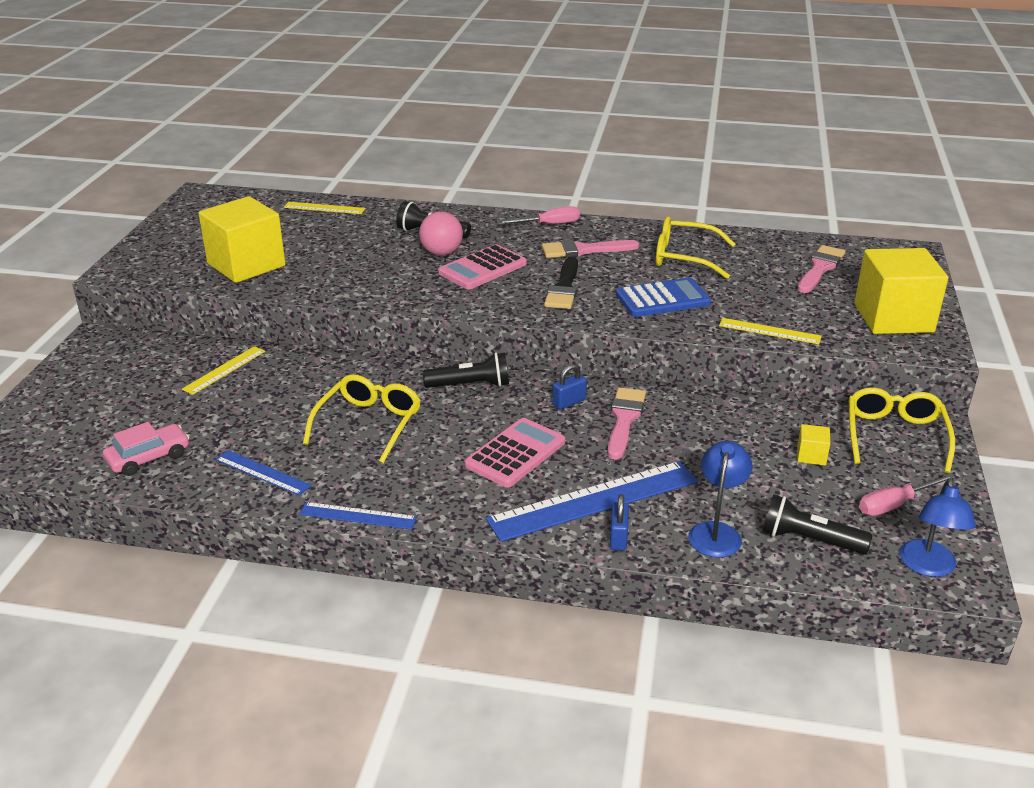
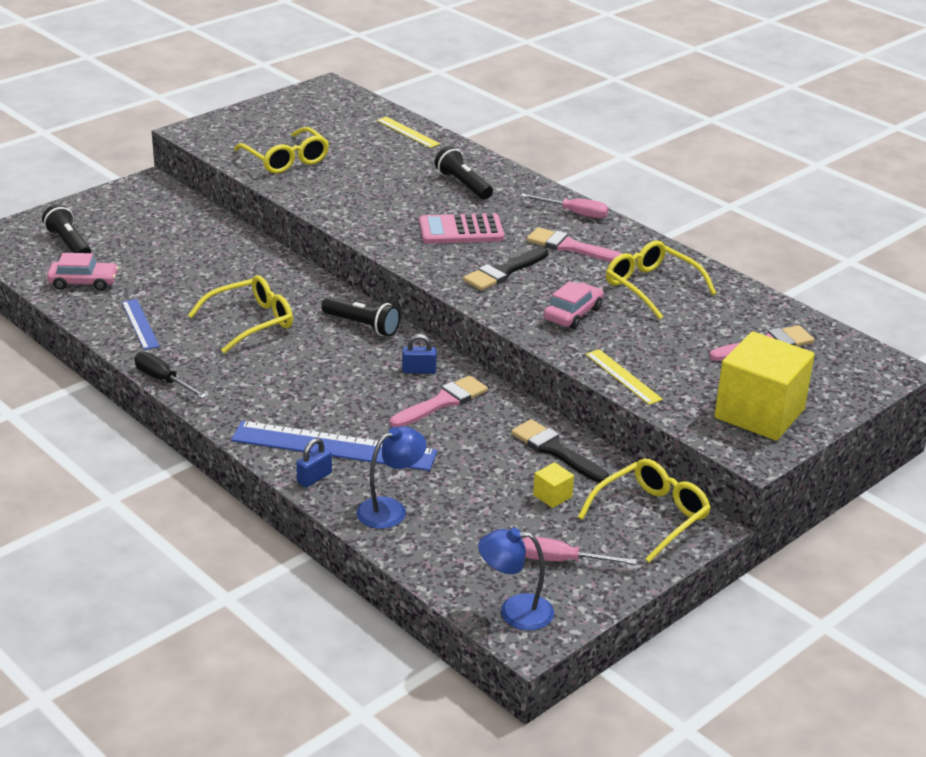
camera: 35 degrees right, 0 degrees up
yellow ruler [182,346,265,395] -> none
yellow cube [198,196,286,283] -> yellow glasses [234,127,329,174]
blue ruler [299,502,417,530] -> black screwdriver [134,352,207,399]
pink ball [419,211,463,256] -> none
pink calculator [465,418,565,488] -> none
blue calculator [616,278,711,317] -> pink car [544,281,603,329]
black flashlight [762,494,872,554] -> black flashlight moved to [42,204,91,253]
blue lamp [900,478,976,577] -> blue lamp turned 45 degrees clockwise [478,528,554,630]
none -> black brush [511,419,609,483]

